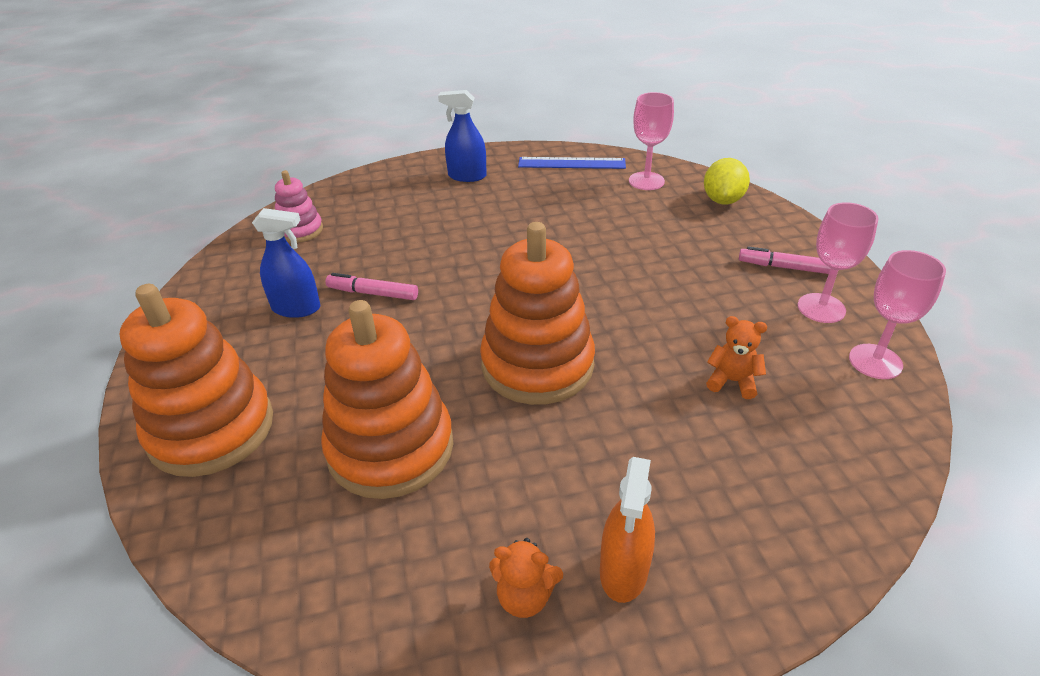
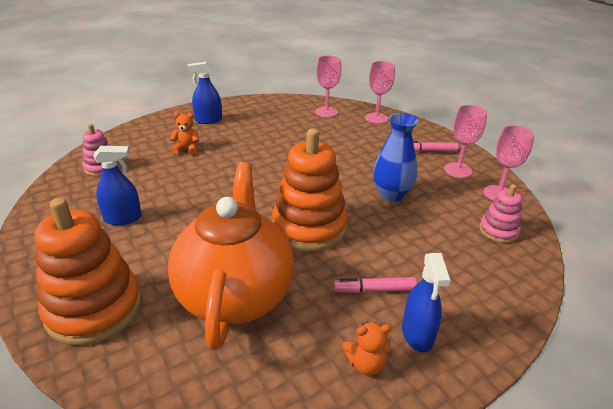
camera: 20 degrees left, 5 degrees down
orange stacking toy [321,300,454,499] -> orange teapot [168,162,294,350]
pink marker [325,273,418,300] -> pink marker moved to [333,277,417,293]
blue ruler [518,157,626,169] -> none
orange spray bottle [600,457,655,603] -> blue spray bottle [402,253,450,352]
yellow lemon [704,158,750,205] -> pink goblet [365,61,395,124]
orange teddy bear [706,316,767,399] -> orange teddy bear moved to [170,112,199,155]
none -> blue vase [373,113,418,201]
none -> pink stacking toy [479,184,522,243]

